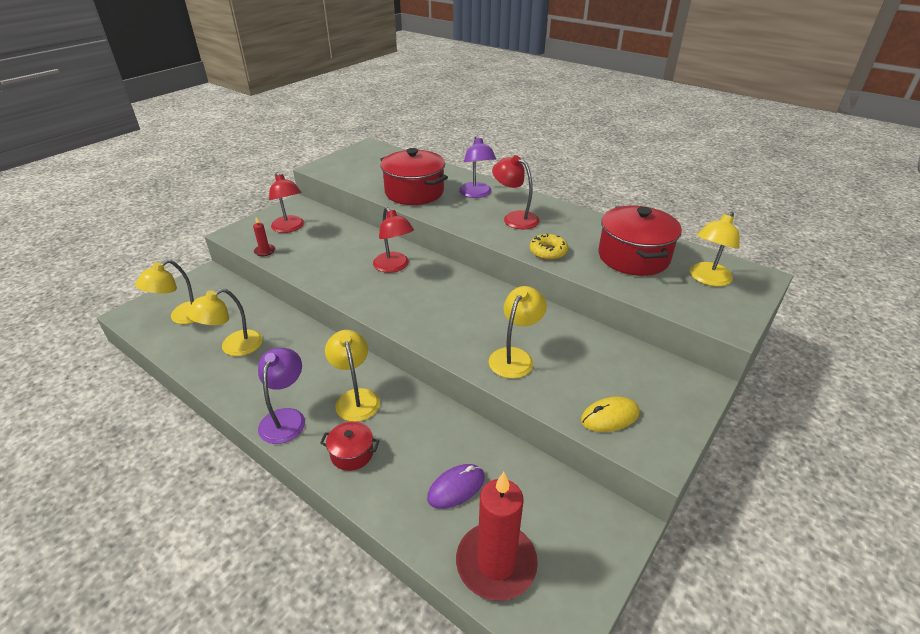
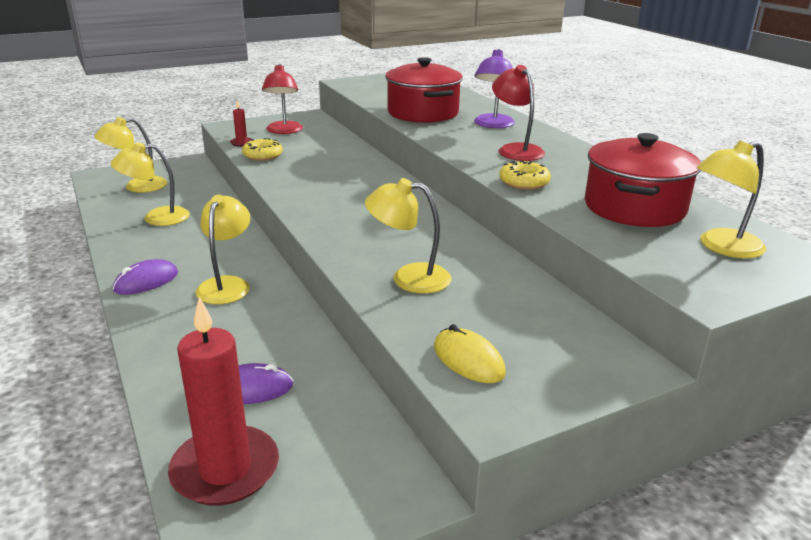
camera: 25 degrees right, 10 degrees down
purple lamp [258,348,305,444] -> purple mouse [113,259,178,295]
red pot [320,421,380,471] -> none
red lamp [373,207,414,273] -> none
yellow lamp [489,286,547,379] -> yellow lamp turned 135 degrees counterclockwise [365,178,451,294]
yellow mouse [581,397,639,432] -> yellow mouse turned 45 degrees clockwise [434,324,506,383]
none -> yellow donut [242,138,283,161]

